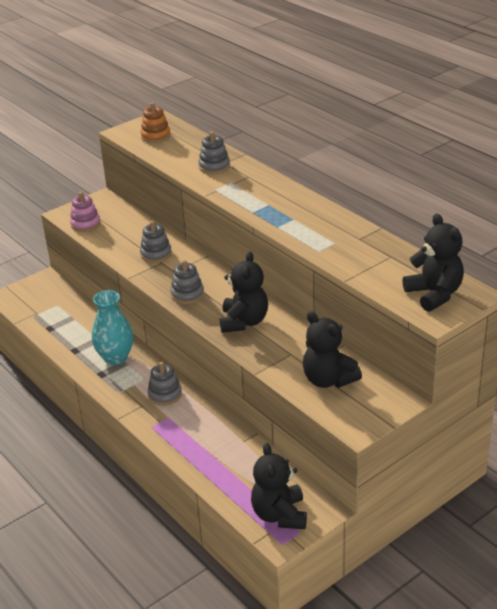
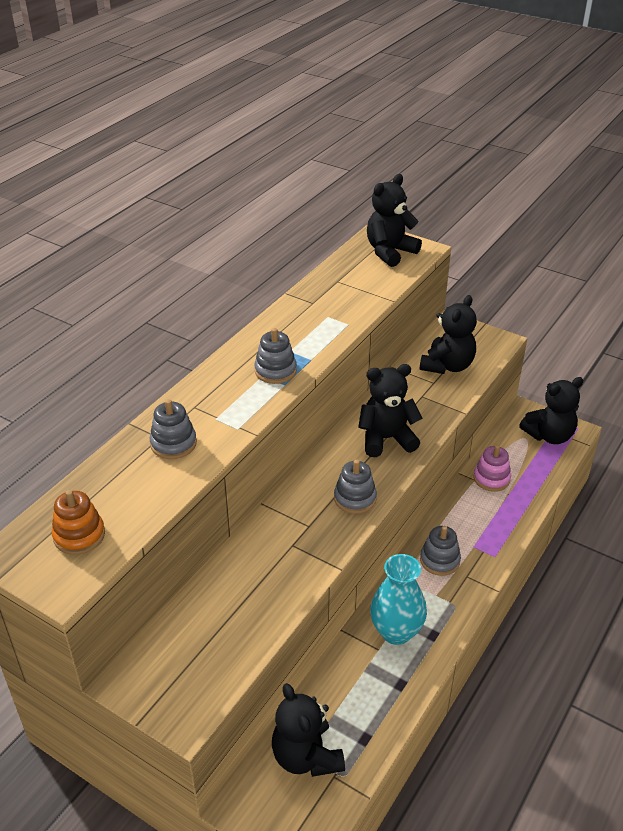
camera: 110 degrees left, 5 degrees up
pink stacking toy [70,192,101,232] -> pink stacking toy moved to [474,445,511,492]
grey stacking toy [140,221,172,263] -> grey stacking toy moved to [254,328,297,384]
none -> black teddy bear [272,683,345,777]

